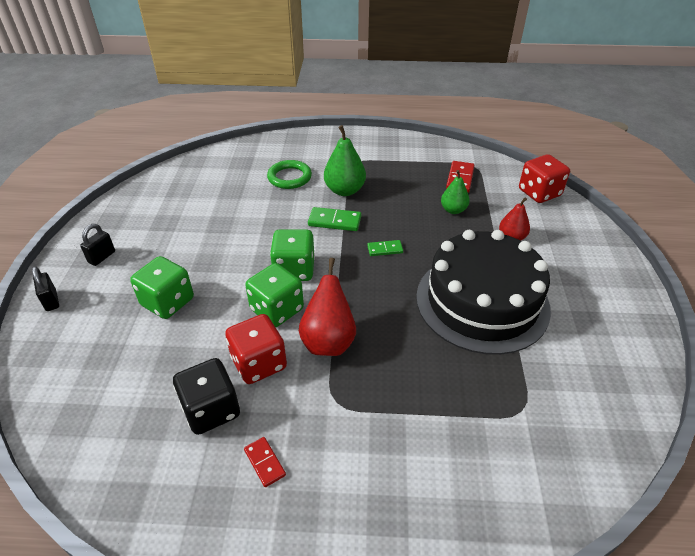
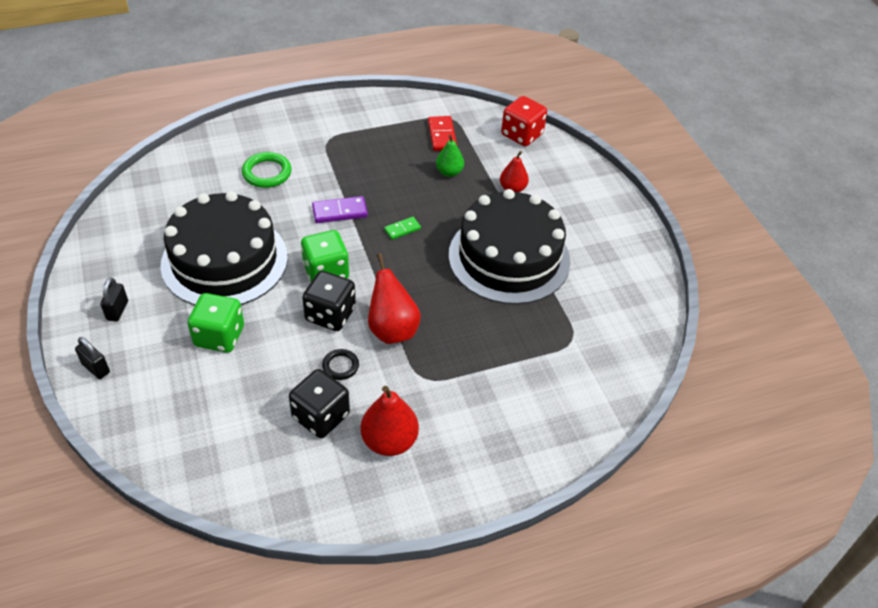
camera: 25 degrees left, 5 degrees up
red dice [225,314,287,384] -> black ring [322,349,359,380]
red domino [244,437,286,487] -> red pear [360,386,419,456]
green dice [245,263,304,327] -> black dice [302,271,356,331]
green domino [308,207,361,231] -> purple domino [312,196,368,223]
green pear [324,125,366,196] -> none
none -> black cake [160,191,288,305]

